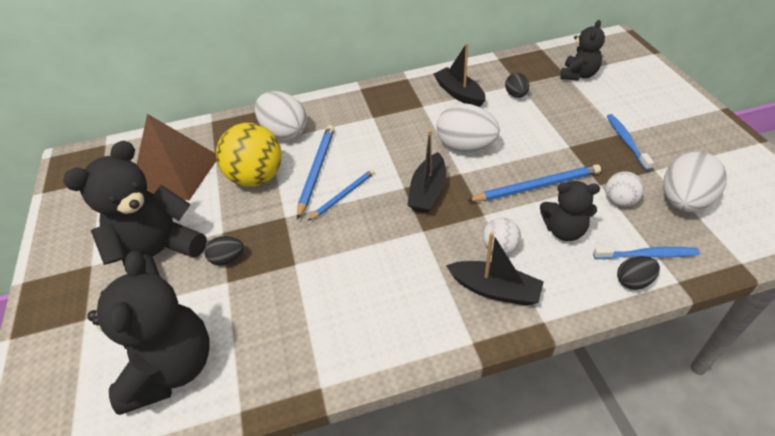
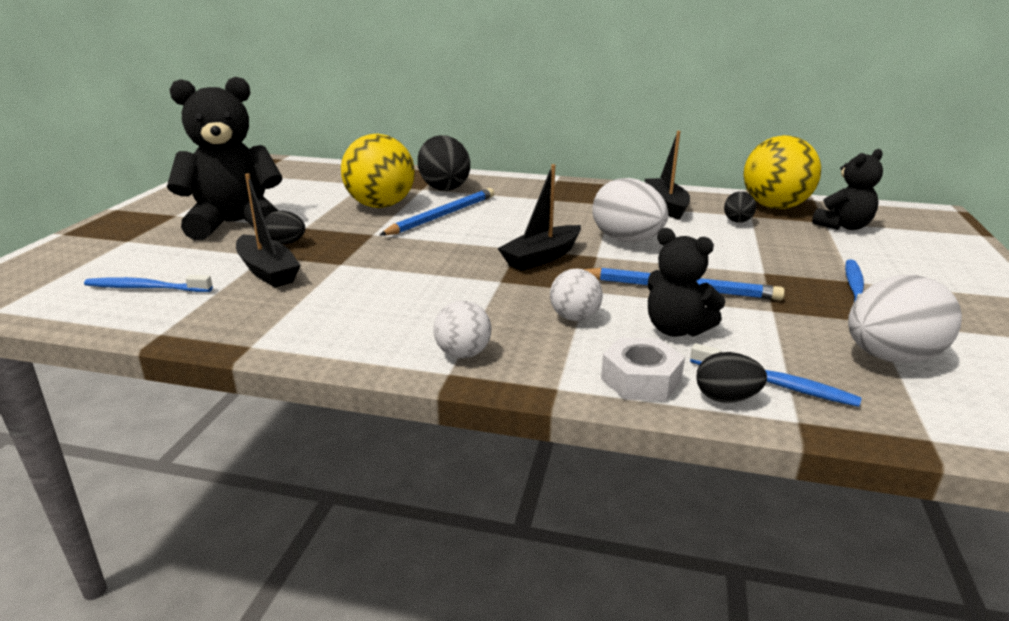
camera: 25 degrees right, 20 degrees down
black teddy bear [87,251,210,415] -> blue toothbrush [84,275,213,292]
brown pyramid [136,114,217,200] -> none
white egg [255,91,307,140] -> black egg [418,135,470,191]
blue pencil [308,169,375,221] -> none
black boat [446,232,544,306] -> black boat moved to [236,173,301,287]
white ball [605,171,644,207] -> white ball moved to [433,301,491,358]
none -> white nut [601,337,685,401]
none -> yellow ball [744,135,821,209]

